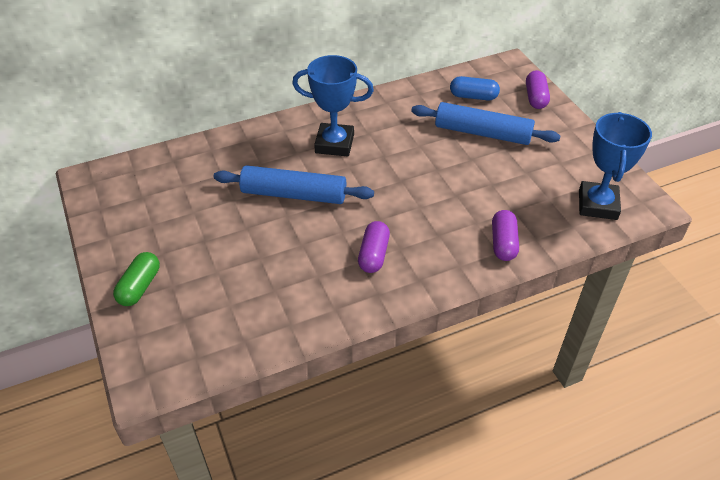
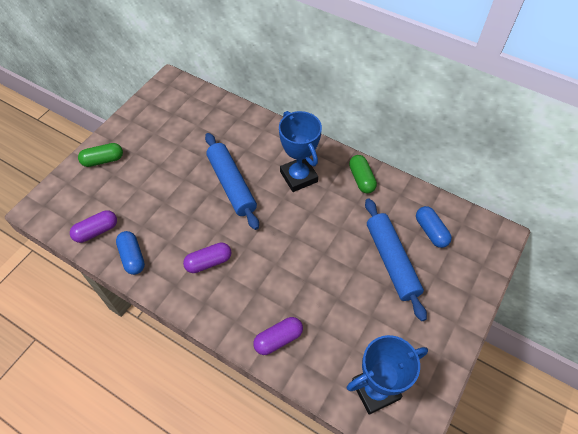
camera: 55 degrees right, 10 degrees up
purple capsule [526,70,550,109] -> purple capsule moved to [70,210,117,243]
none -> blue capsule [116,231,145,275]
none -> green capsule [349,155,377,194]

